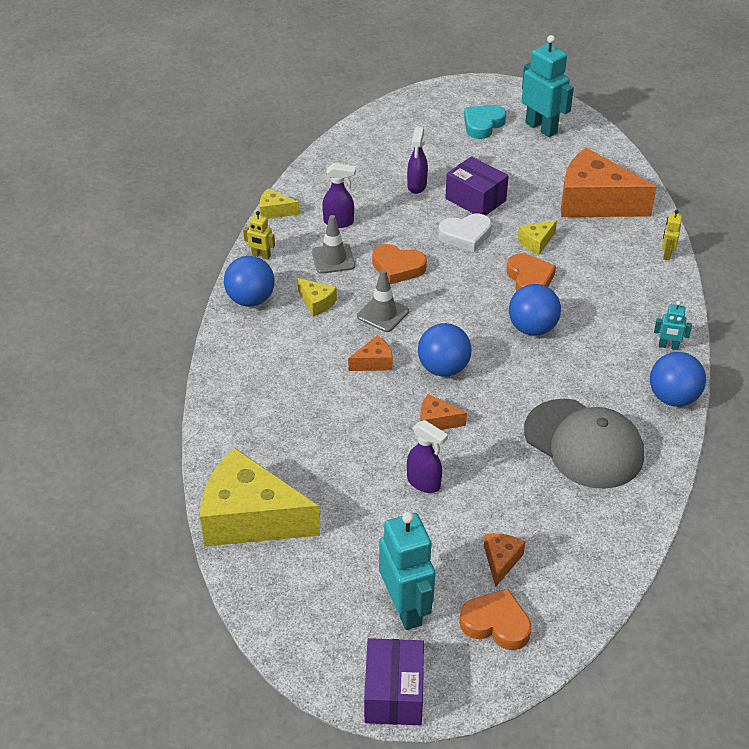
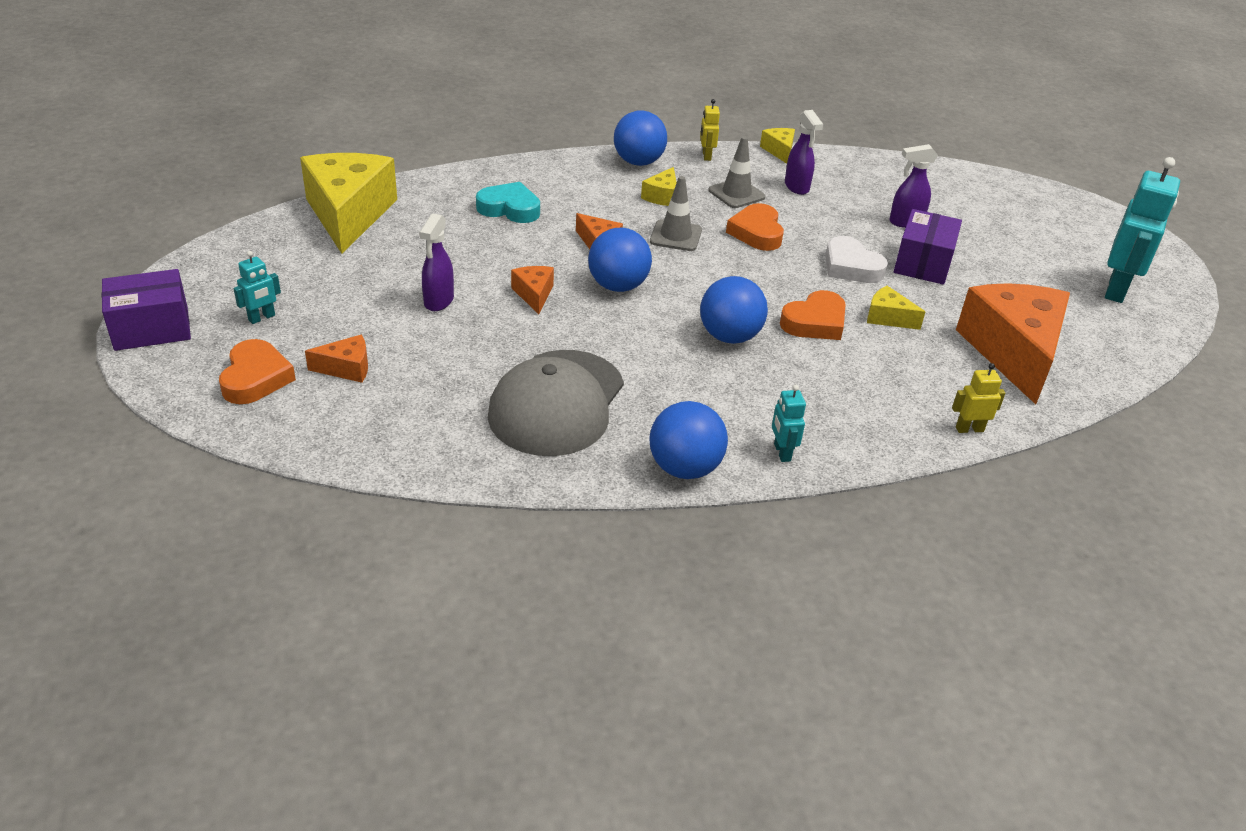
camera: 65 degrees right, 5 degrees down
turquoise robot [379,512,435,630] -> turquoise robot [234,251,281,324], size x0.48
turquoise heart [464,105,506,139] -> turquoise heart moved to [476,182,540,223]

